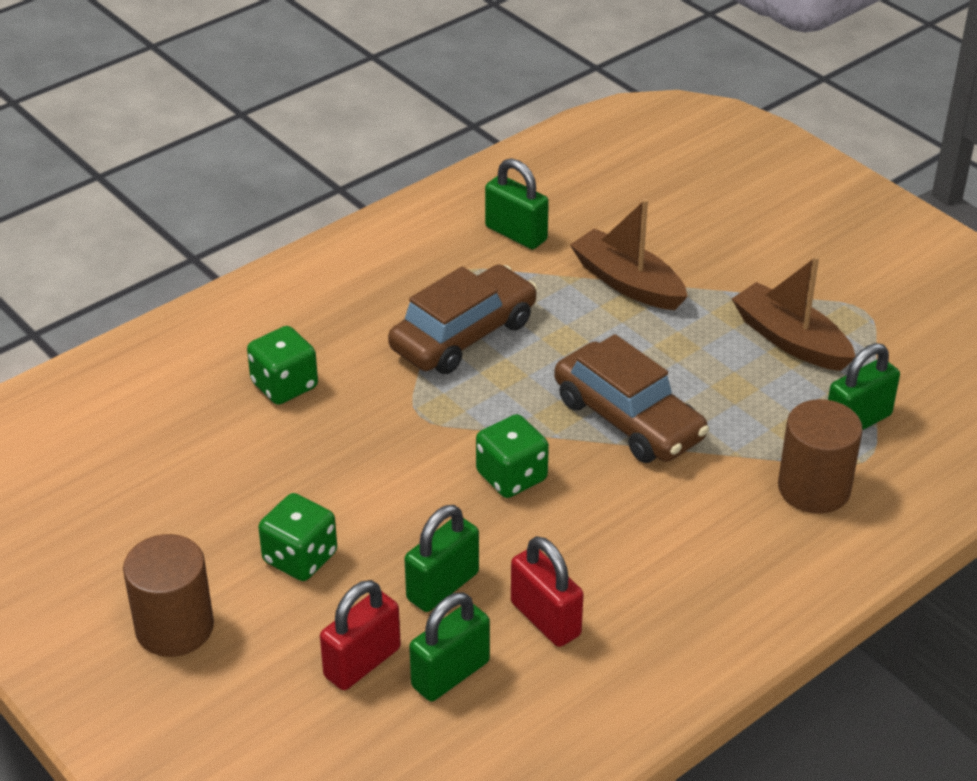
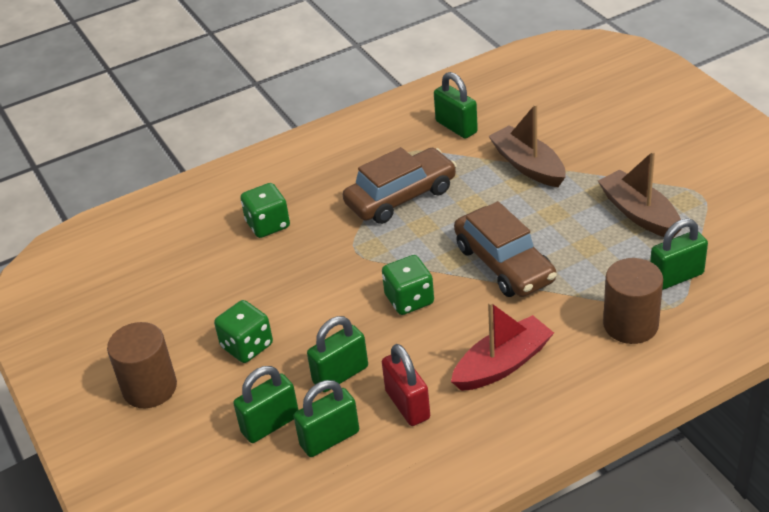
camera: 15 degrees right, 0 degrees up
red padlock [320,580,401,690] -> green padlock [233,366,298,443]
none -> red boat [451,301,554,391]

